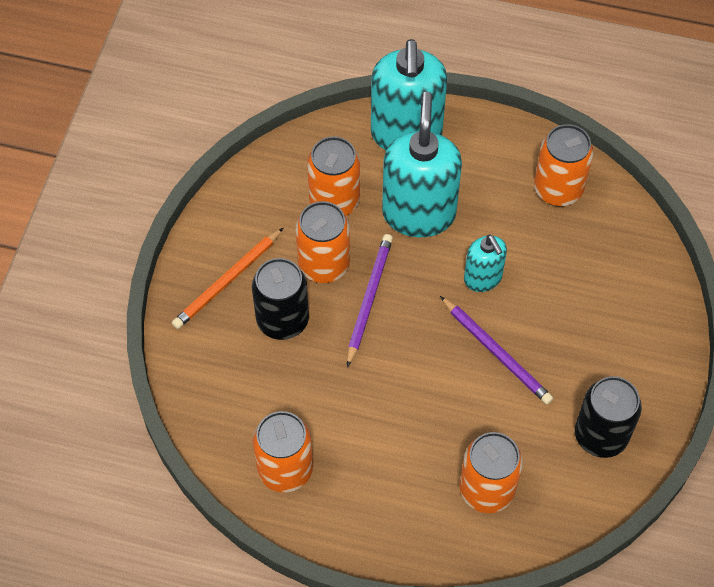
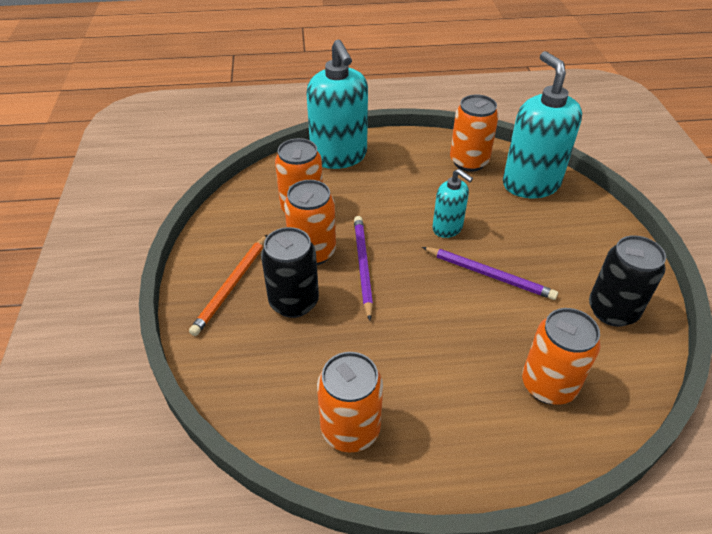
camera: 20 degrees left, 15 degrees down
turquoise soap dispenser [382,92,462,237] -> turquoise soap dispenser moved to [503,51,582,198]

